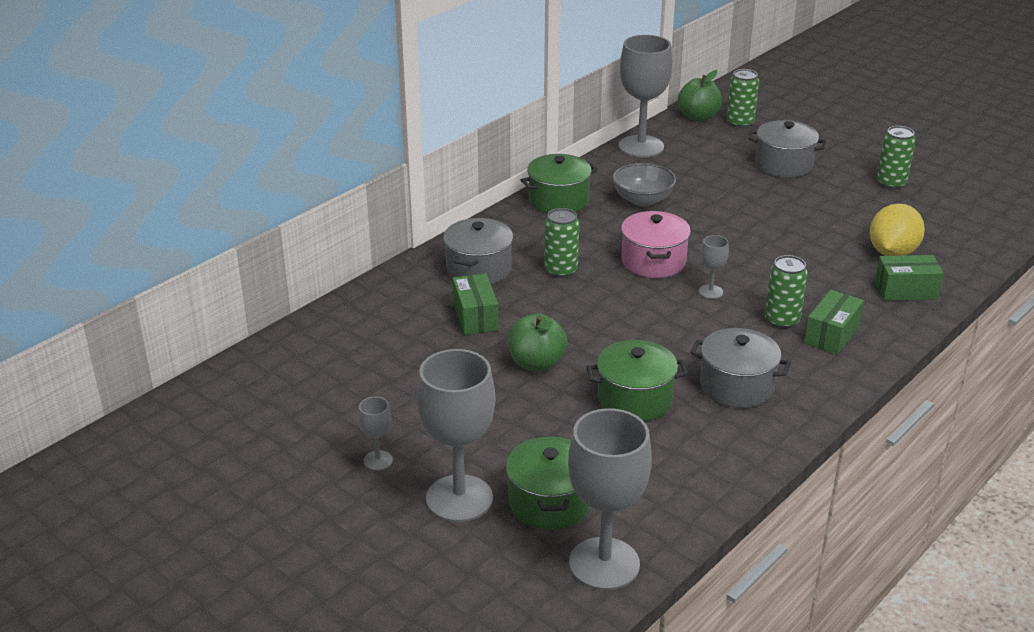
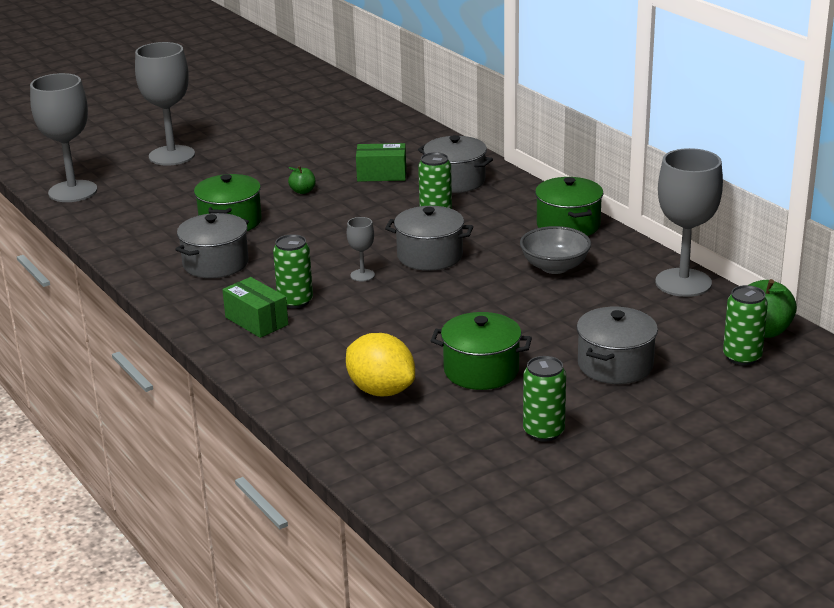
camera: 105 degrees right, 5 degrees down
grey goblet [358,397,393,471] -> none
green pot [506,436,590,530] -> green pot moved to [431,312,532,390]
green apple [508,313,567,371] -> green apple [288,166,315,194], size x0.56
pink pot [621,211,691,278] -> grey pot [385,206,473,271]
green box [875,255,944,301] -> none

